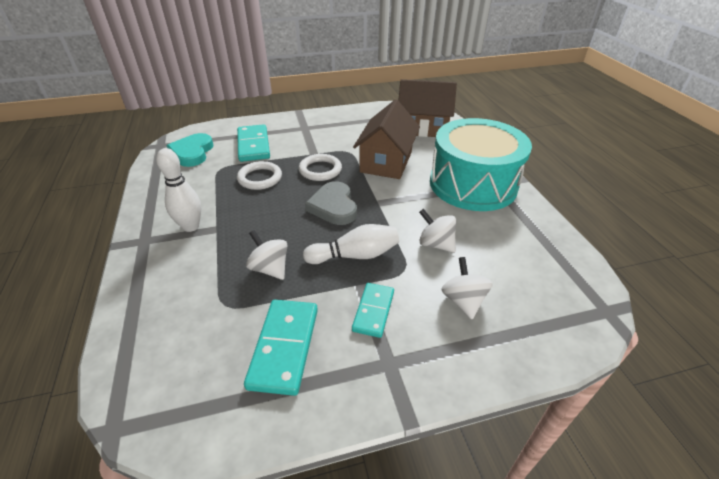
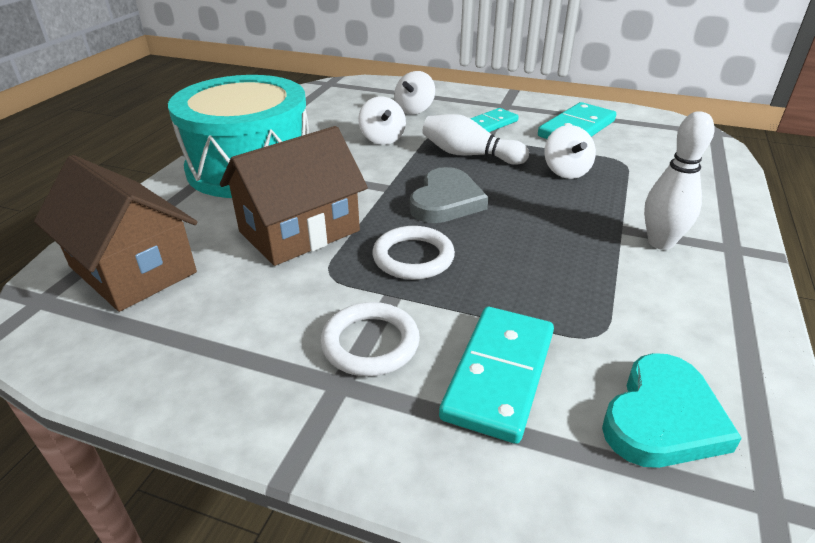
camera: 145 degrees left, 5 degrees down
white ring [237,161,282,190] -> white ring moved to [320,302,420,376]

